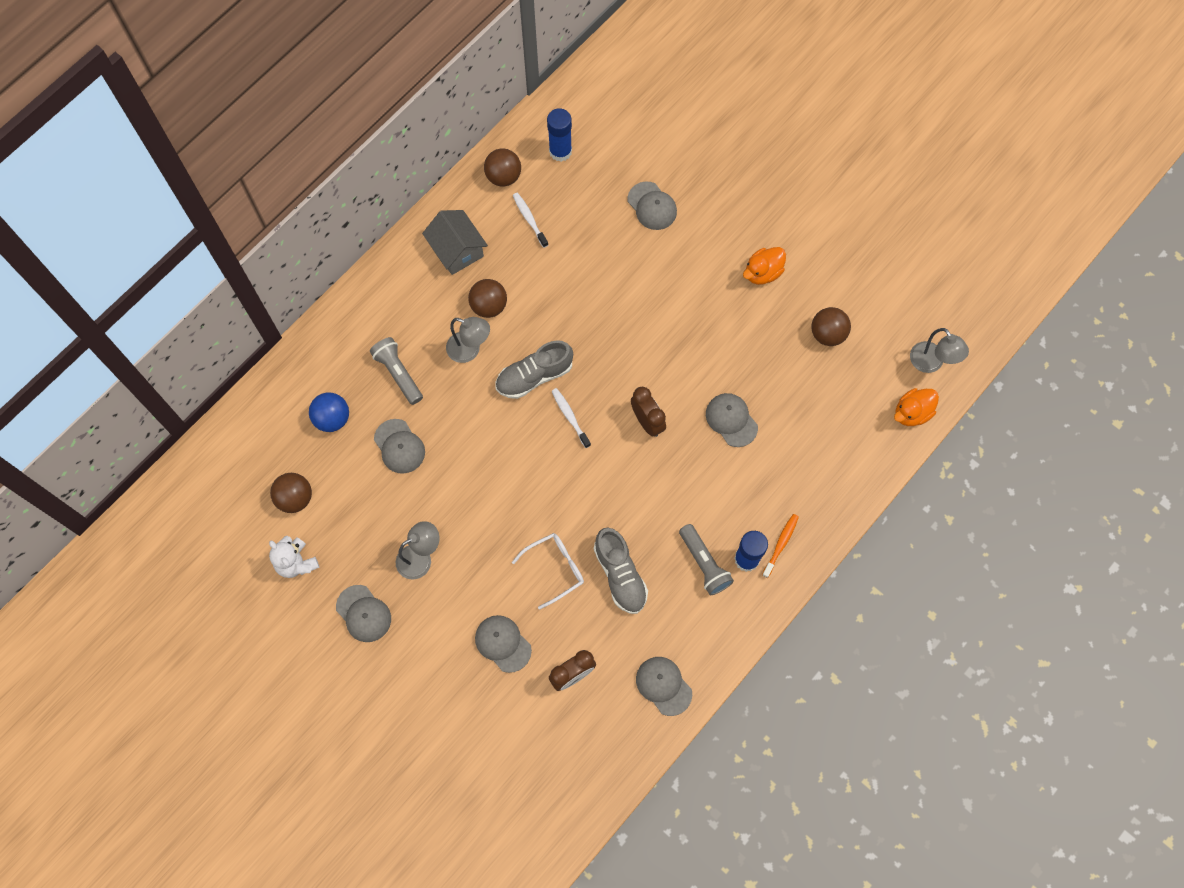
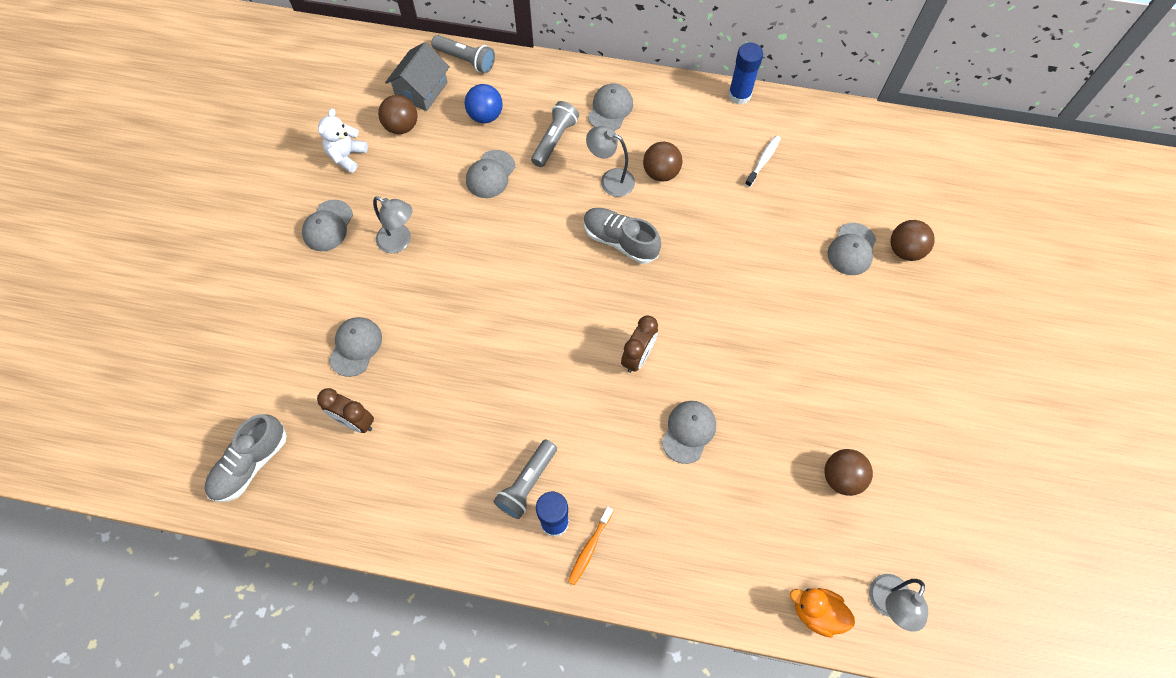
camera: 60 degrees right, 5 degrees down
grey house [422,210,488,275] -> grey house moved to [385,42,450,111]
grey lamp [446,317,490,363] -> grey lamp turned 120 degrees clockwise [586,126,635,197]
brown ball [484,148,521,187] -> brown ball moved to [890,220,935,261]
white glasses [512,533,584,609] -> none
blue glue stick [547,108,572,162] -> blue glue stick moved to [728,43,763,105]
white toothbrush [552,388,591,448] -> none
grey shoe [594,528,648,614] -> grey shoe moved to [205,414,287,502]
grey cap [636,657,692,716] -> grey cap moved to [588,83,633,131]
orange duck [743,247,786,285] -> none
orange toothbrush [762,514,799,578] -> orange toothbrush turned 120 degrees clockwise [568,507,613,585]
none -> grey flashlight [431,35,495,73]

